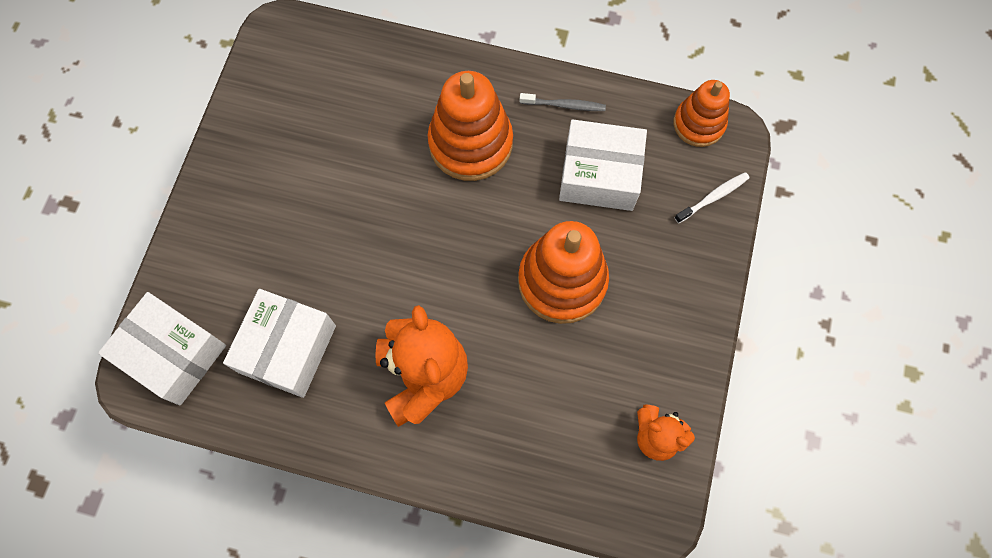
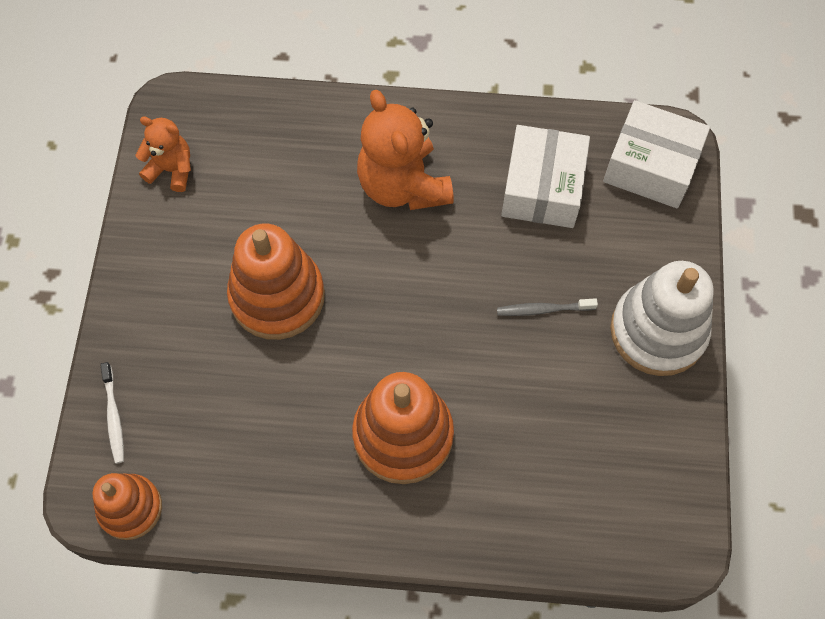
camera: 170 degrees right, 5 degrees down
grey toothbrush [519,93,606,111] -> grey toothbrush moved to [497,298,598,316]
white box [559,119,647,211] -> none
white toothbrush [674,172,750,223] -> white toothbrush turned 60 degrees counterclockwise [100,362,124,464]
none -> white stacking toy [610,261,714,376]

